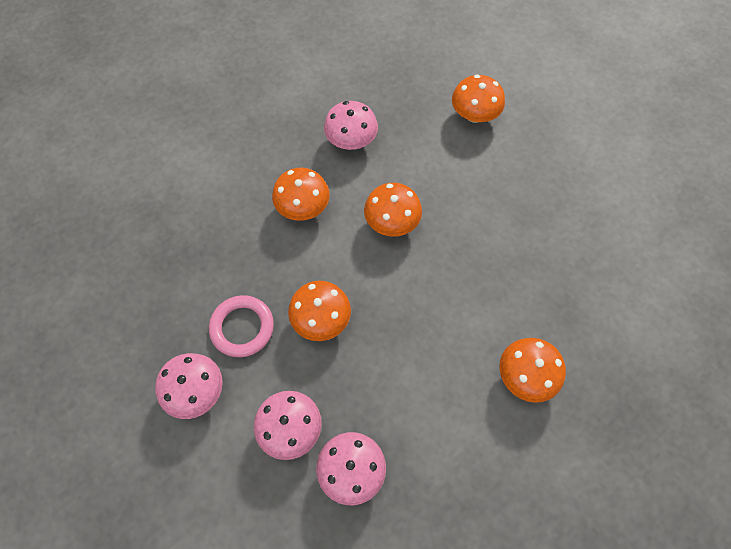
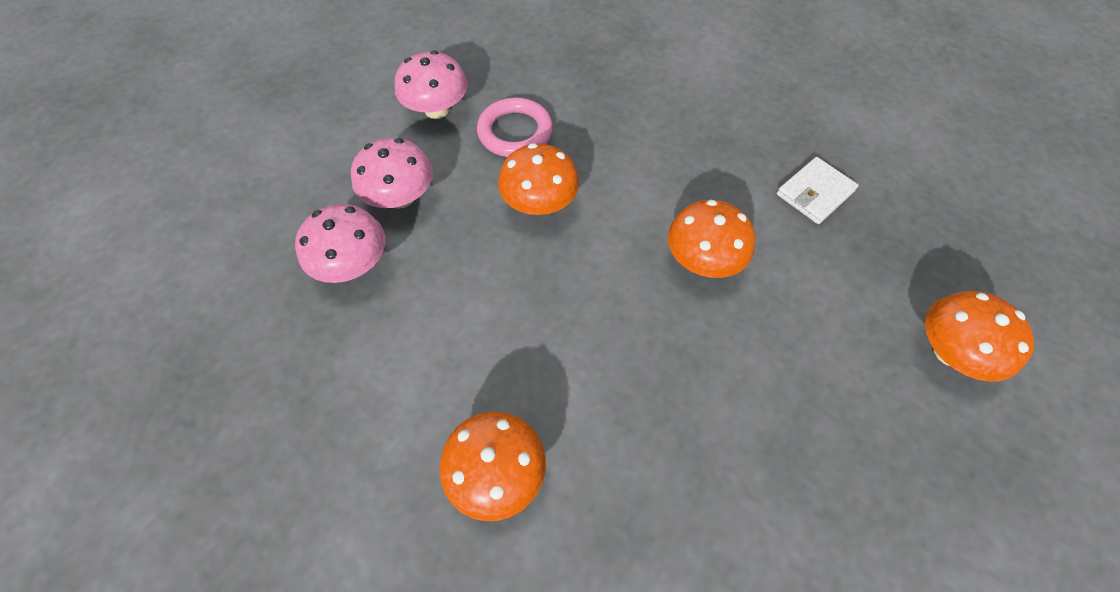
camera: 80 degrees right, 5 degrees down
orange mushroom [272,168,330,221] -> none
pink mushroom [324,101,378,150] -> white wallet [777,157,859,224]

